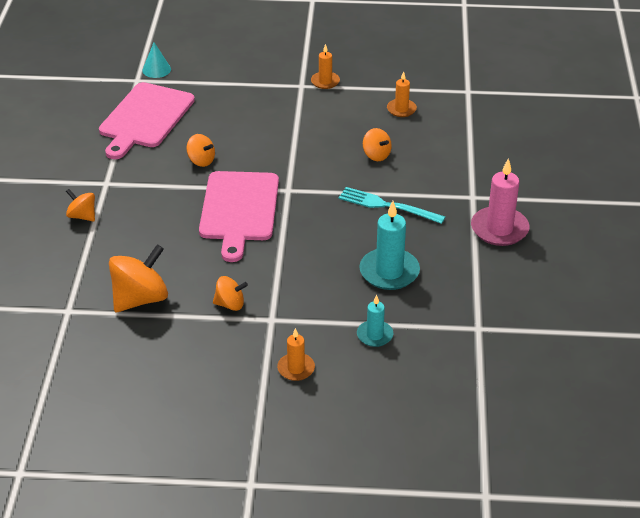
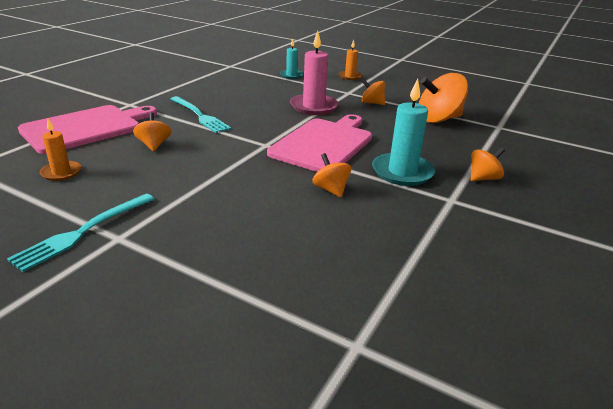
camera: 155 degrees left, 10 degrees down
orange spinning top [66,189,95,221] -> orange spinning top turned 90 degrees counterclockwise [470,148,505,181]
pink cutting board [99,82,195,159] -> pink cutting board moved to [18,105,157,154]
turquoise cone [142,43,171,78] -> none
orange candle [311,44,340,89] -> turquoise fork [7,194,154,272]
turquoise candle [359,201,420,290] -> turquoise candle moved to [372,79,435,186]
pink candle [471,158,529,246] -> pink candle moved to [290,31,338,115]

